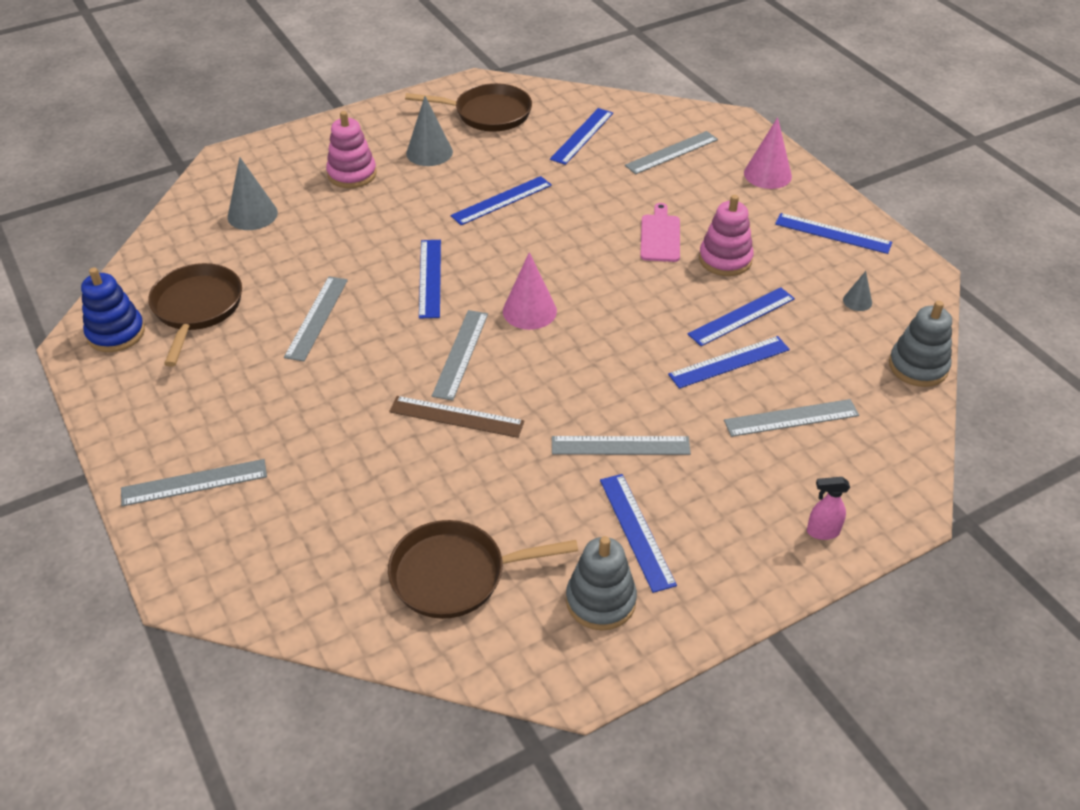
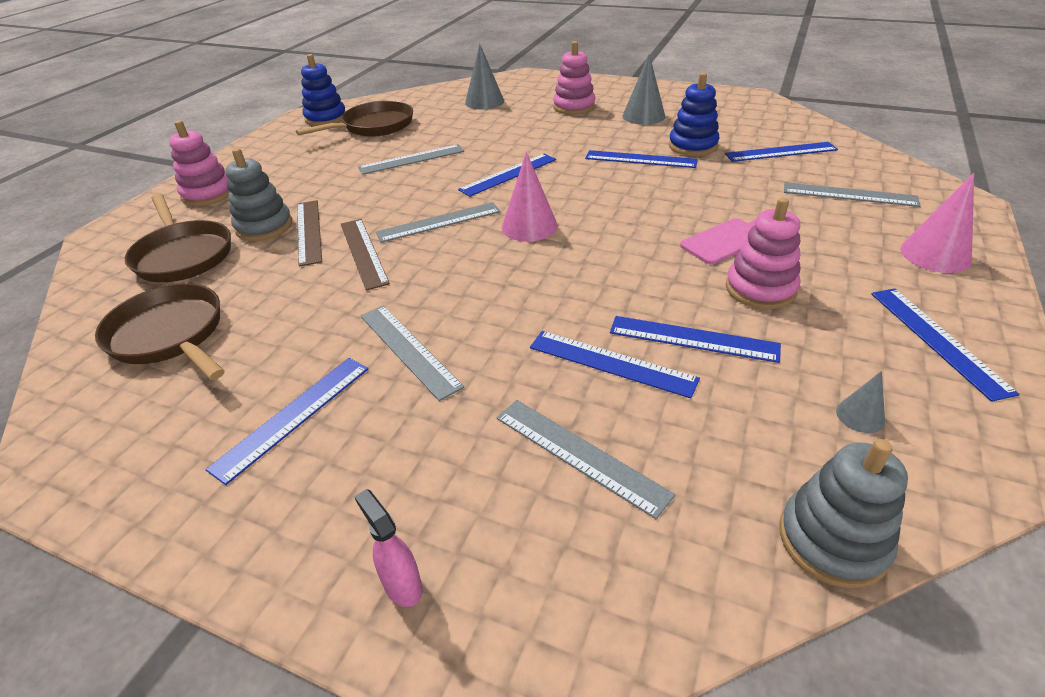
camera: 55 degrees right, 5 degrees down
grey ruler [121,459,267,506] -> pink stacking toy [169,120,230,206]
brown pan [405,83,532,131] -> brown pan moved to [125,194,231,282]
grey stacking toy [566,536,637,630] -> grey stacking toy moved to [225,148,292,241]
none -> brown ruler [297,200,322,267]
none -> blue stacking toy [669,72,720,156]

